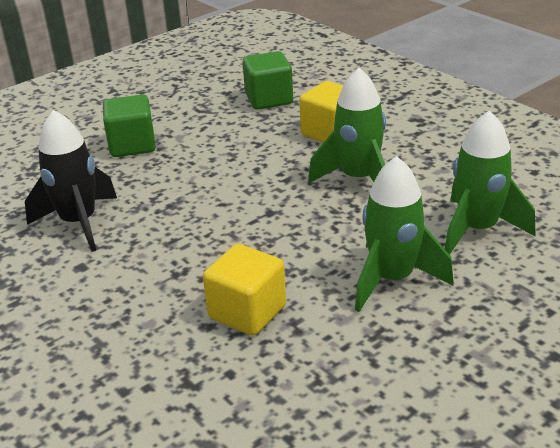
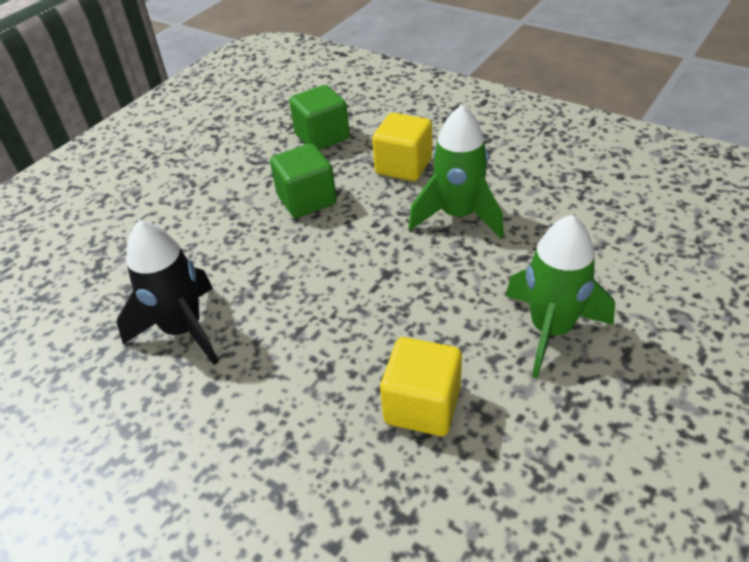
camera: 15 degrees left, 10 degrees up
green cube [103,94,156,157] -> green cube moved to [270,143,337,218]
green rocket [445,111,536,255] -> none

